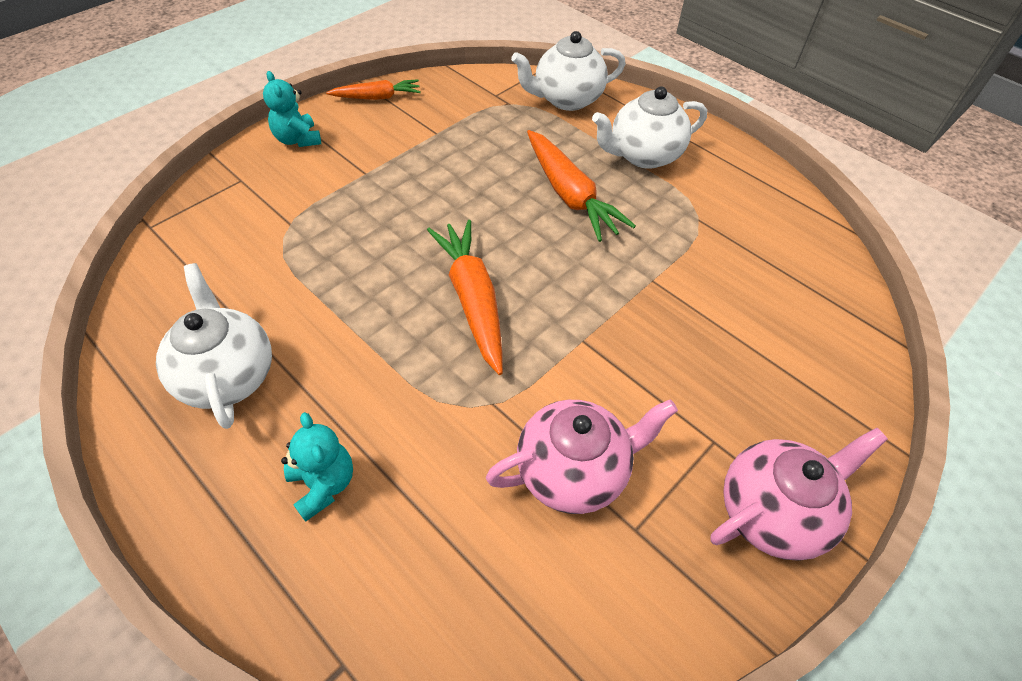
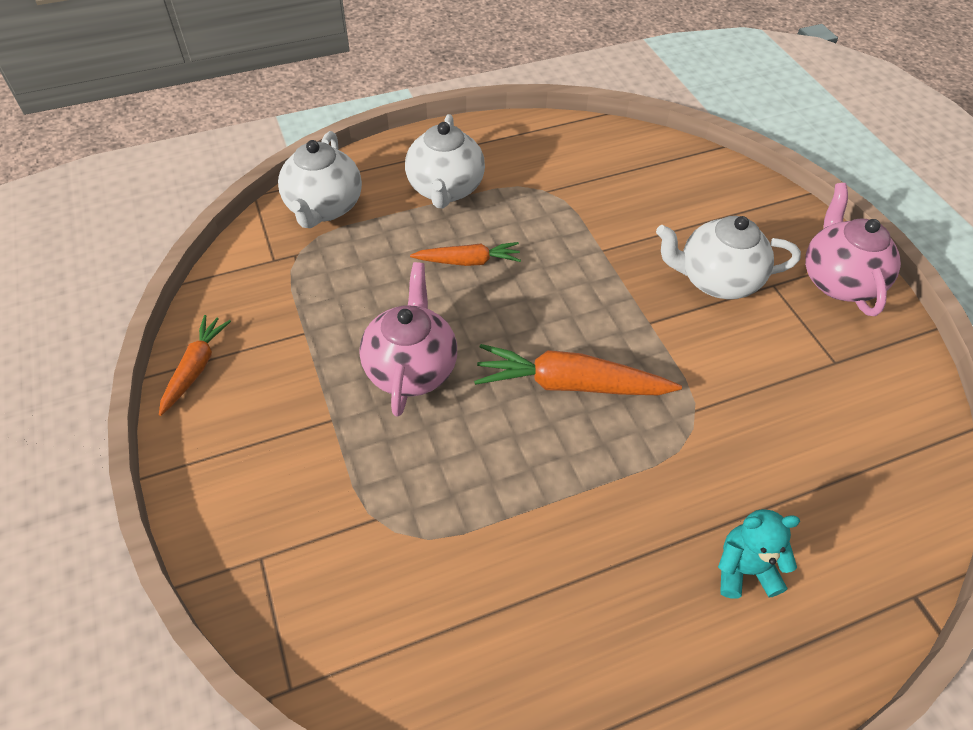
camera: 65 degrees left, 0 degrees up
white teapot [156,263,272,429] -> white teapot moved to [656,216,801,299]
turquoise teddy bear [263,71,321,147] -> none
pink teapot [486,399,678,514] -> pink teapot moved to [359,262,457,417]
orange carrot [527,130,636,242] -> orange carrot [410,242,521,266], size x0.61

